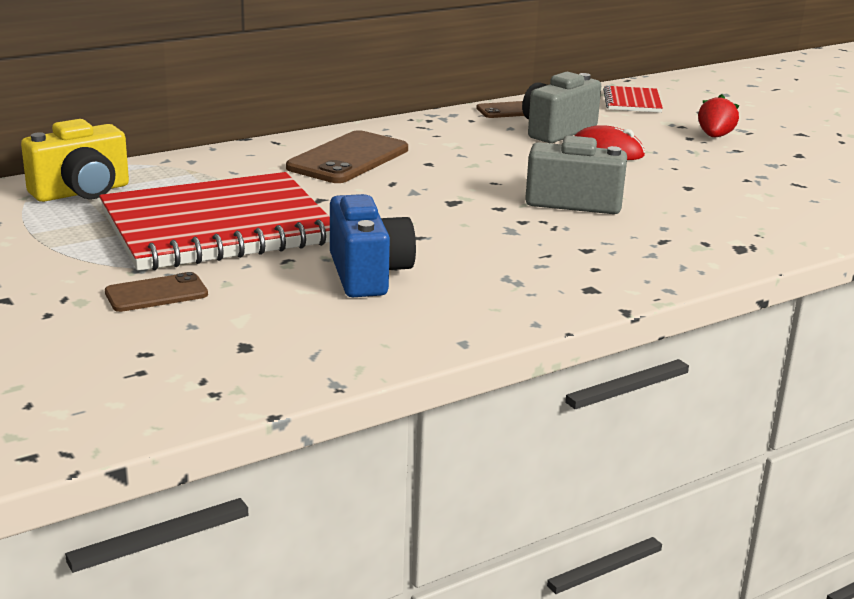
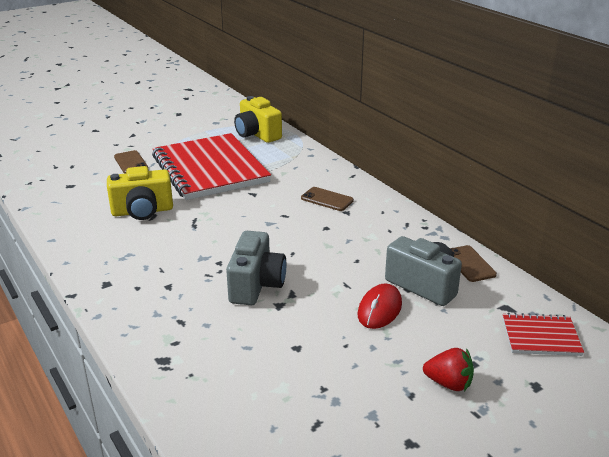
camera: 90 degrees right, 5 degrees up
brown phone [286,130,408,183] -> brown phone [301,187,354,211], size x0.57
blue camera [330,194,416,297] -> yellow camera [107,166,173,220]

